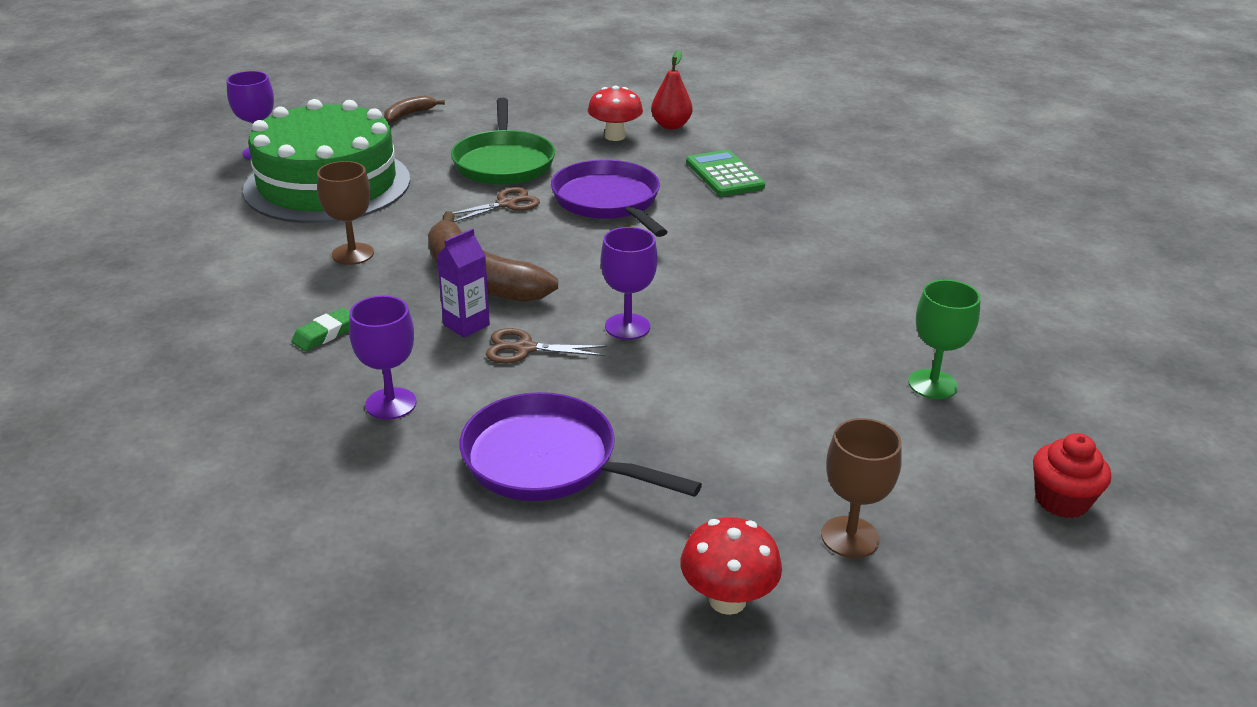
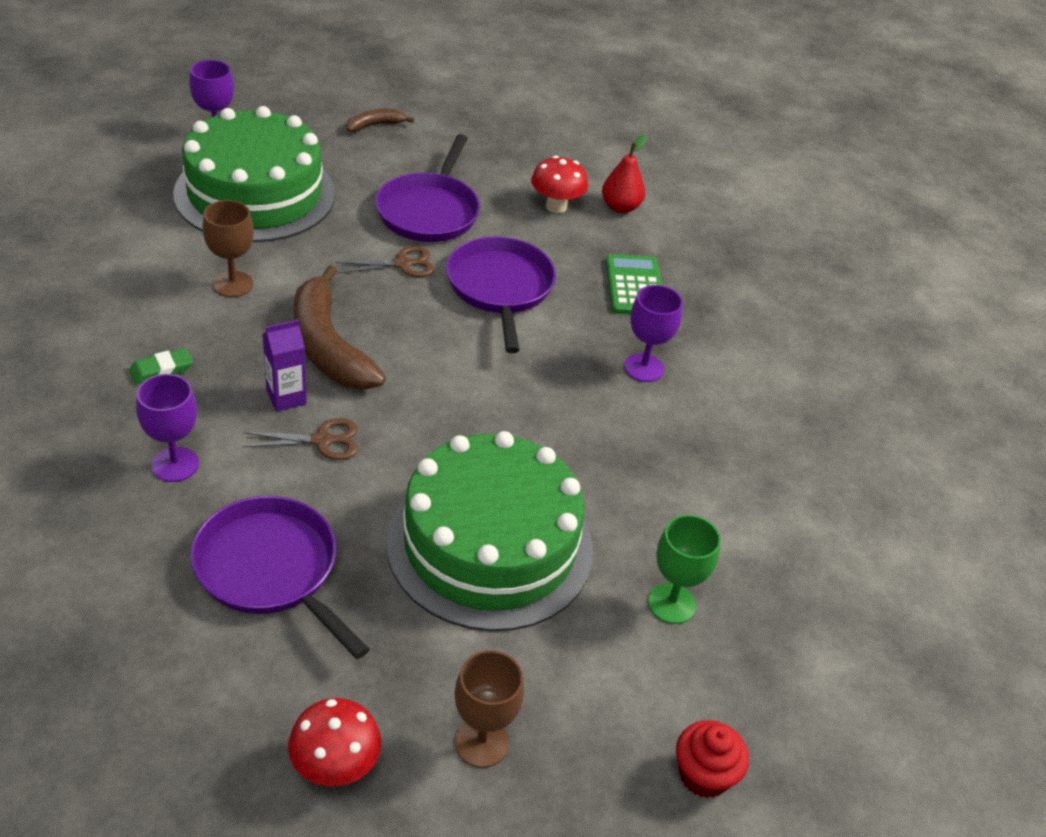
camera: 15 degrees right, 10 degrees up
green pan [451,98,555,185] -> purple pan [375,134,480,242]
brown scissors [486,328,607,364] -> brown scissors turned 150 degrees clockwise [242,418,358,460]
purple goblet [601,227,657,340] -> purple goblet moved to [624,285,683,382]
none -> green cake [386,431,593,631]

